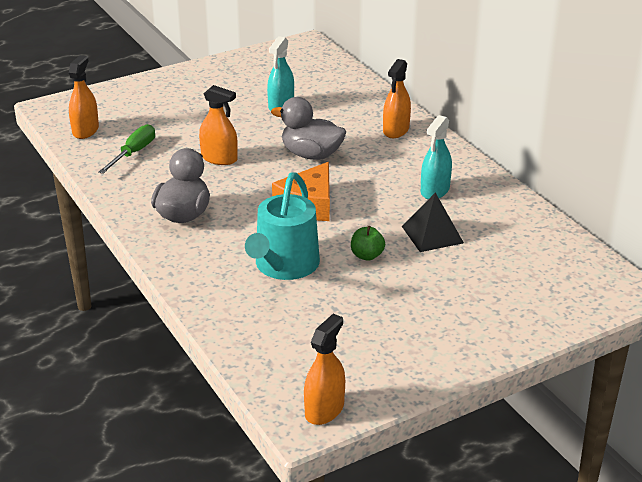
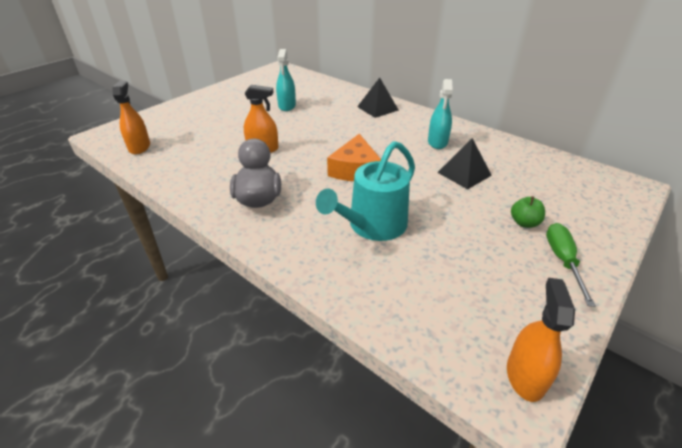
camera: 20 degrees left, 5 degrees up
green screwdriver [98,124,155,174] -> green screwdriver moved to [546,223,596,307]
turquoise watering can [245,172,320,280] -> turquoise watering can turned 45 degrees clockwise [316,141,415,241]
grey duck [271,97,346,160] -> none
green apple [351,226,385,261] -> green apple moved to [511,196,545,228]
orange spray bottle [383,59,411,138] -> black pyramid [357,78,399,118]

